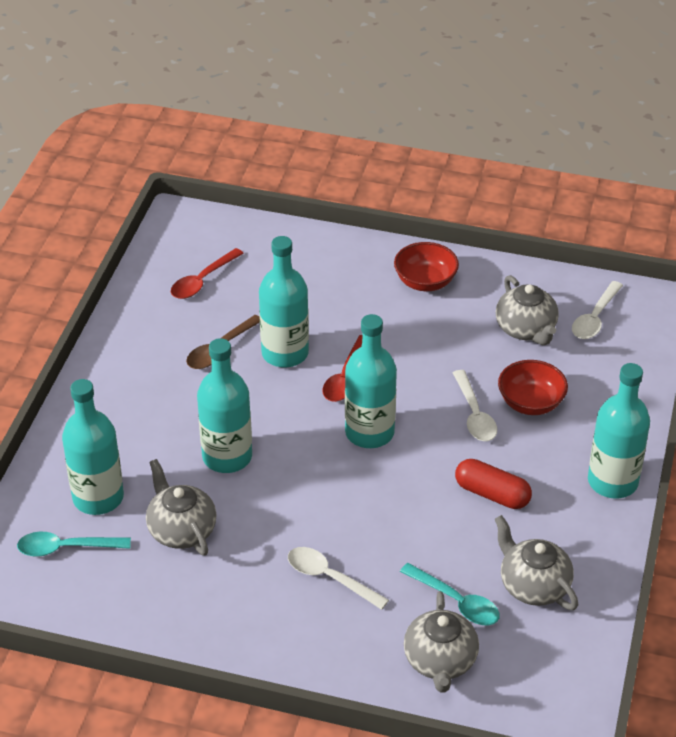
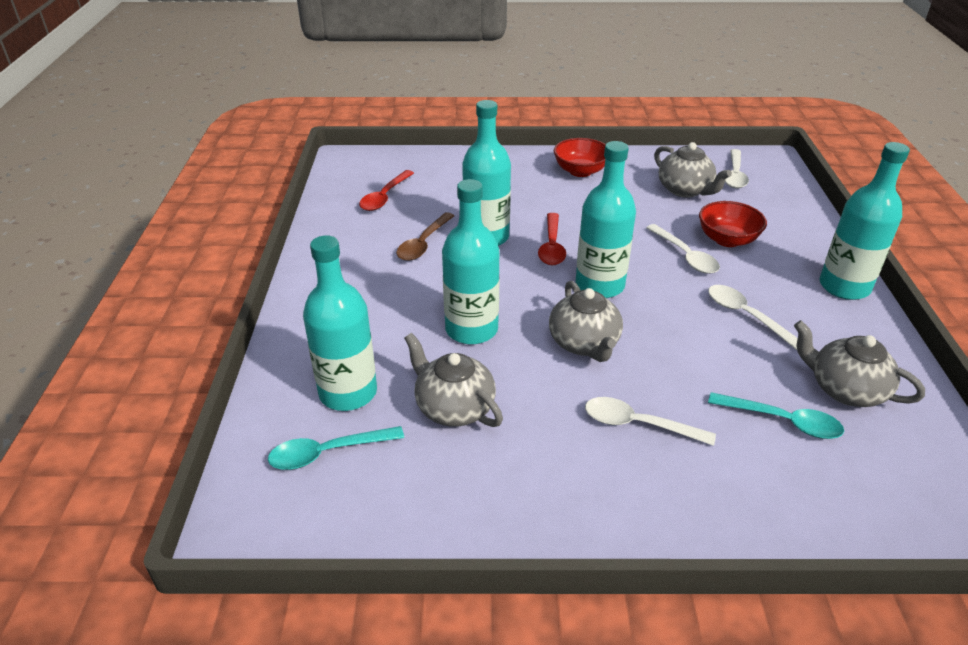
camera: 15 degrees left, 5 degrees down
grey teapot [404,591,479,692] -> grey teapot moved to [549,281,623,362]
red capsule [455,459,532,509] -> white spoon [708,285,798,350]

